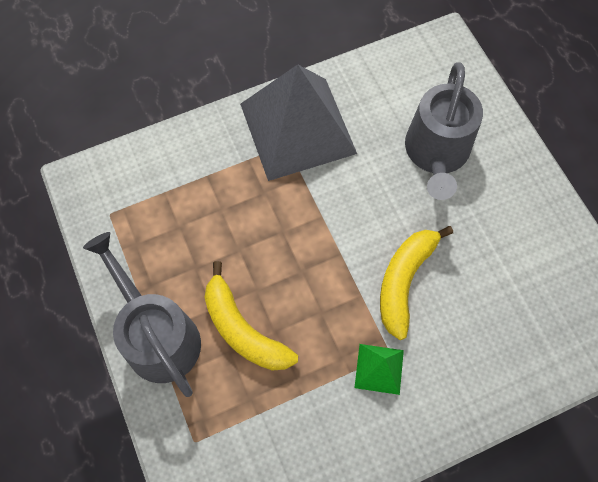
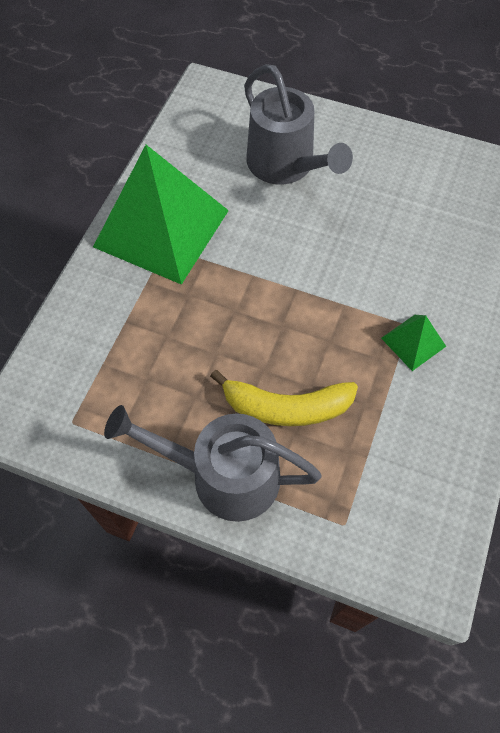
camera: 45 degrees left, 5 degrees down
grey pyramid [240,64,357,181] -> green pyramid [93,145,229,285]
yellow banana [380,226,453,340] -> none

